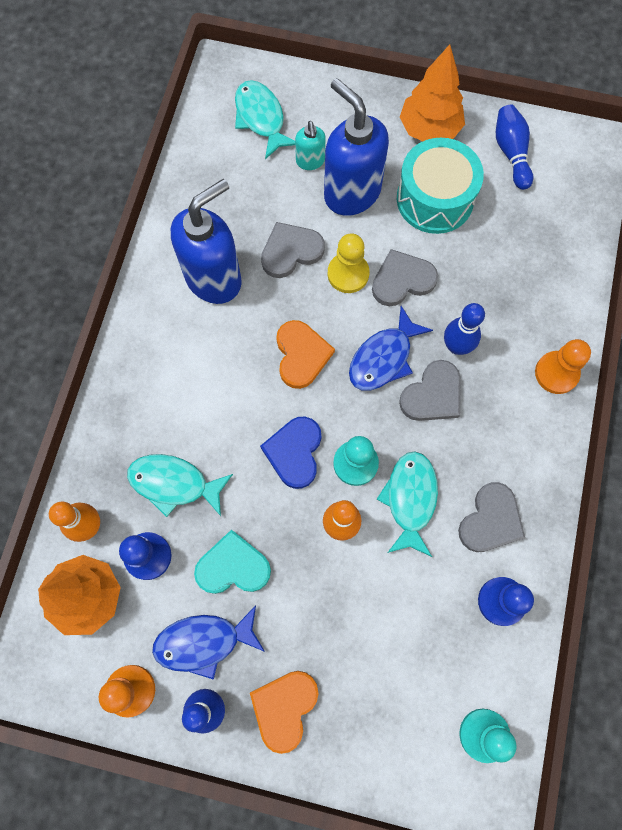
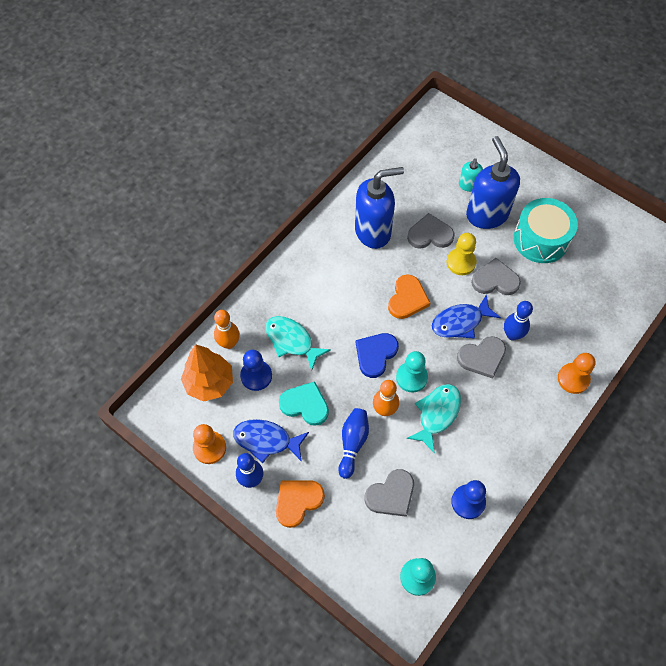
camera: 25 degrees right, 10 degrees down
turquoise fish [235,80,295,159] -> none
orange tree [400,44,465,141] -> none
grey heart [458,482,525,552] -> grey heart moved to [364,469,414,517]
blue bowling pin [496,105,533,190] -> blue bowling pin moved to [338,408,369,479]

